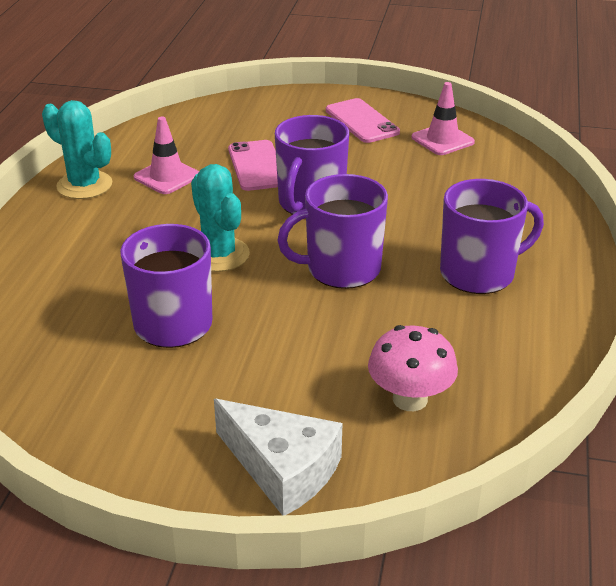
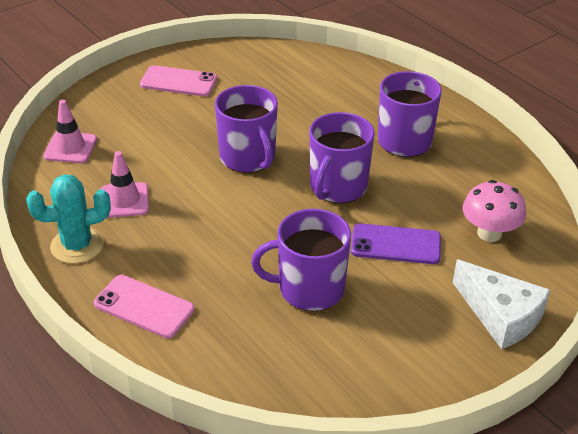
camera: 50 degrees left, 5 degrees up
turquoise cactus [191,164,250,272] -> none
white cheese [214,399,342,515] -> white cheese turned 60 degrees clockwise [453,259,550,349]
pink phone [228,140,278,191] -> pink phone moved to [94,275,195,338]
pink traffic cone [412,82,475,155] -> pink traffic cone moved to [43,100,97,163]
none -> purple phone [351,223,441,264]

